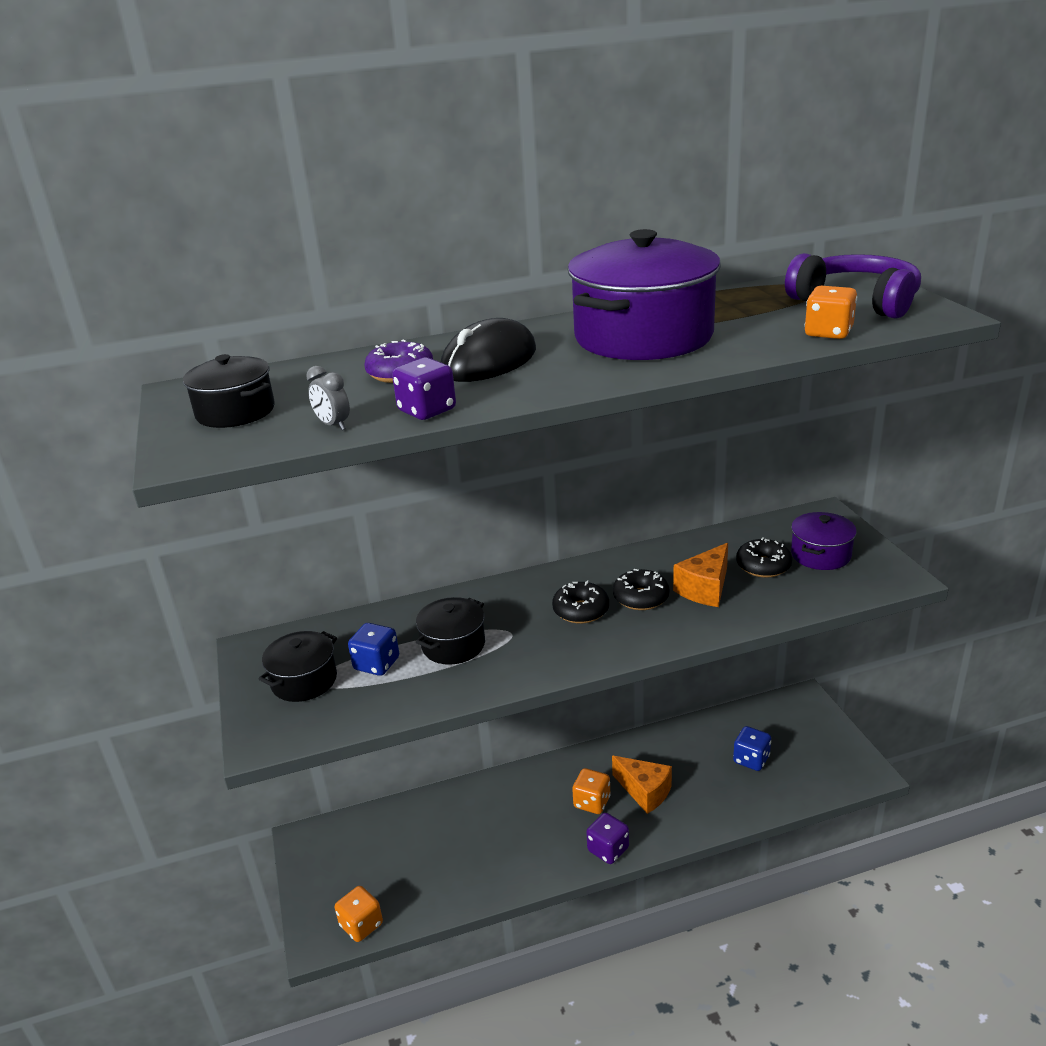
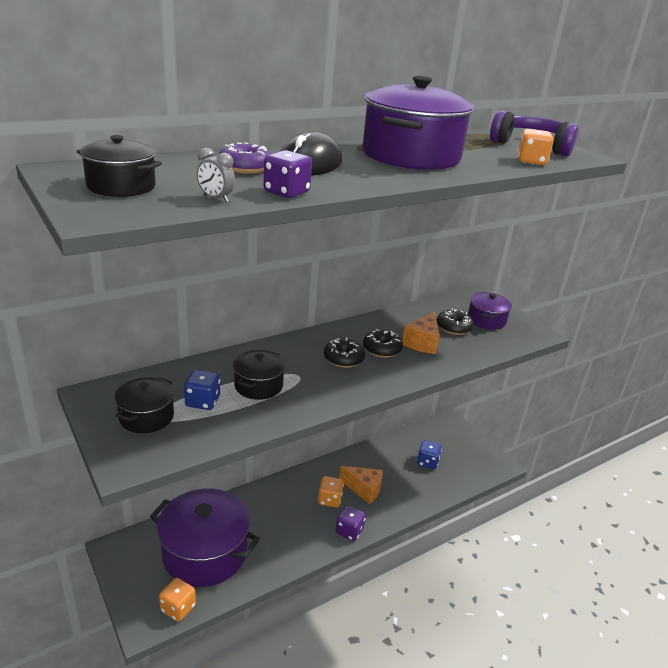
camera: 20 degrees left, 0 degrees up
none -> purple pot [150,488,260,587]

